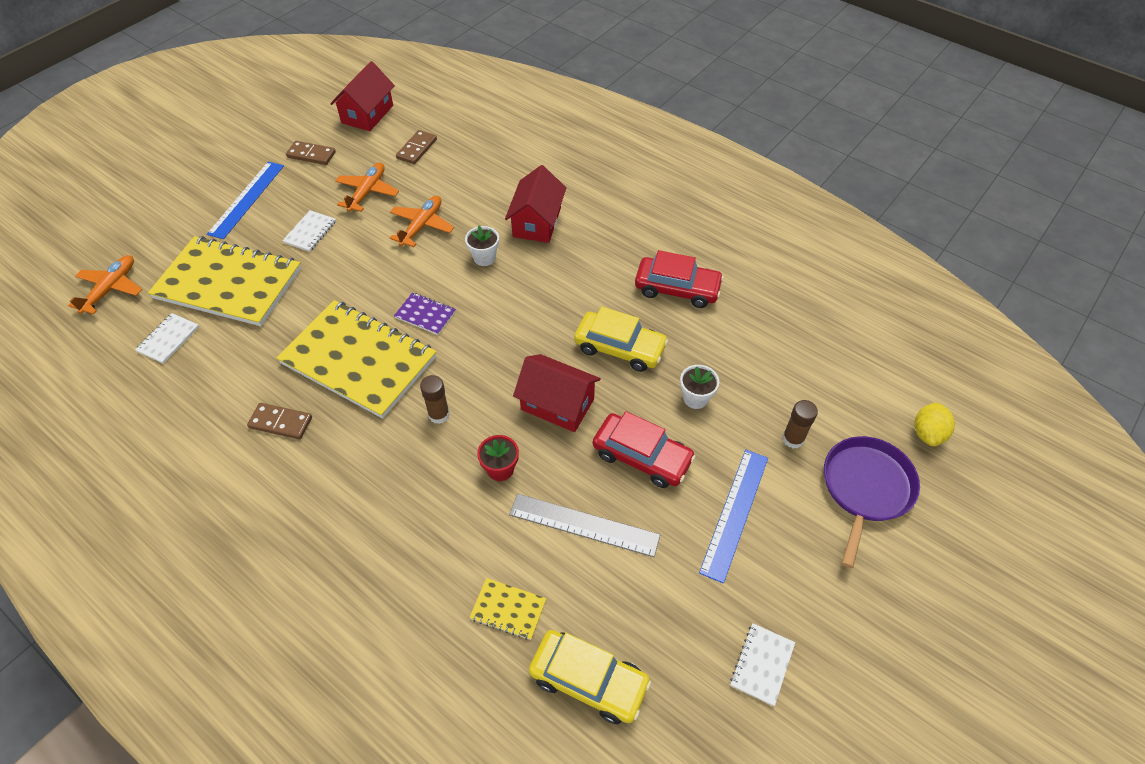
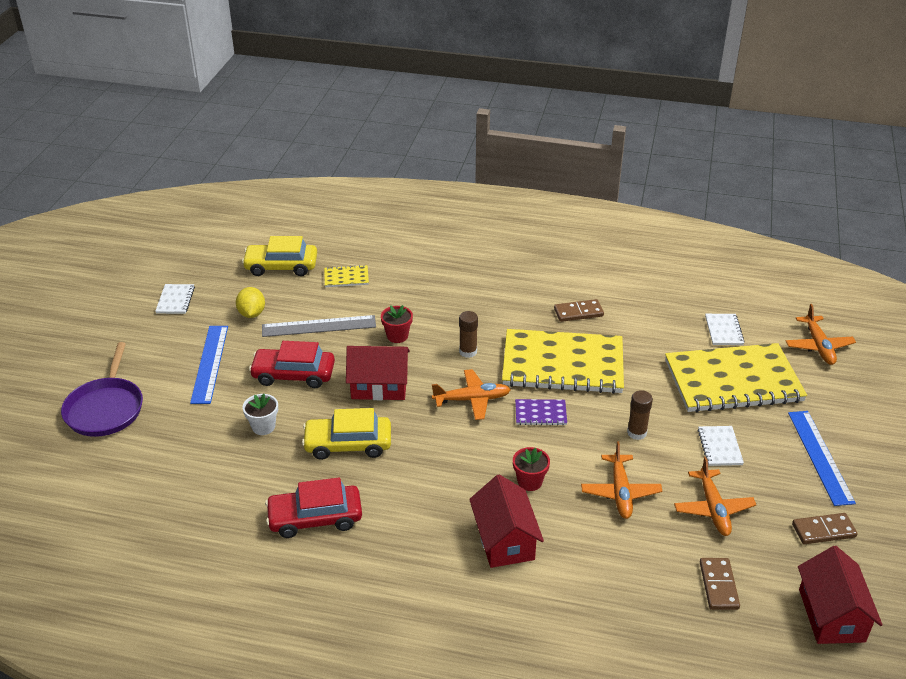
camera: 155 degrees right, 15 degrees down
white flower pot [465,226,499,266] -> red flower pot [513,447,550,491]
brown glue stick [782,400,818,449] -> brown glue stick moved to [627,390,653,440]
yellow lemon [915,402,955,446] -> yellow lemon moved to [236,287,265,318]
none -> orange plane [432,369,511,420]

